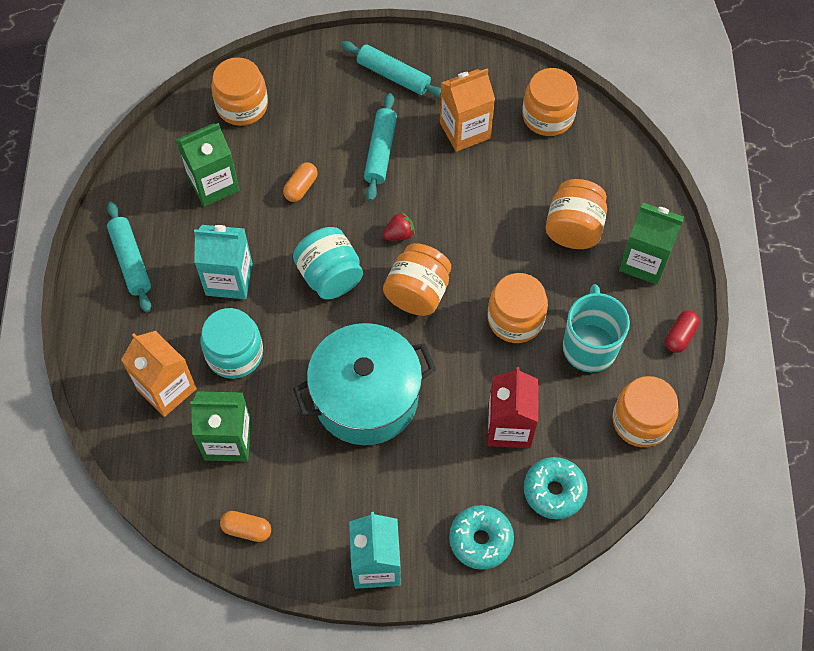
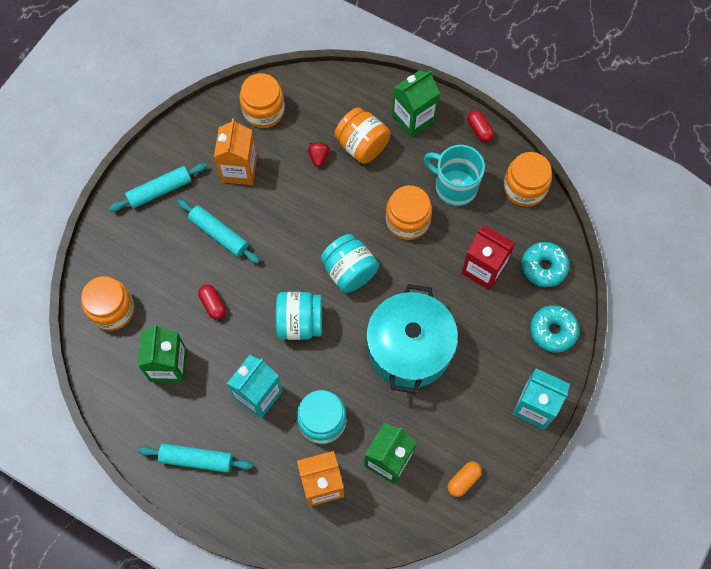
camera: 60 degrees left, 5 degrees up
orange capsule [283,163,318,202] -> red capsule [198,284,226,320]
red strawberry [383,211,415,241] -> red strawberry moved to [308,141,330,167]
orange jar [383,243,451,316] -> turquoise jar [321,234,379,293]

